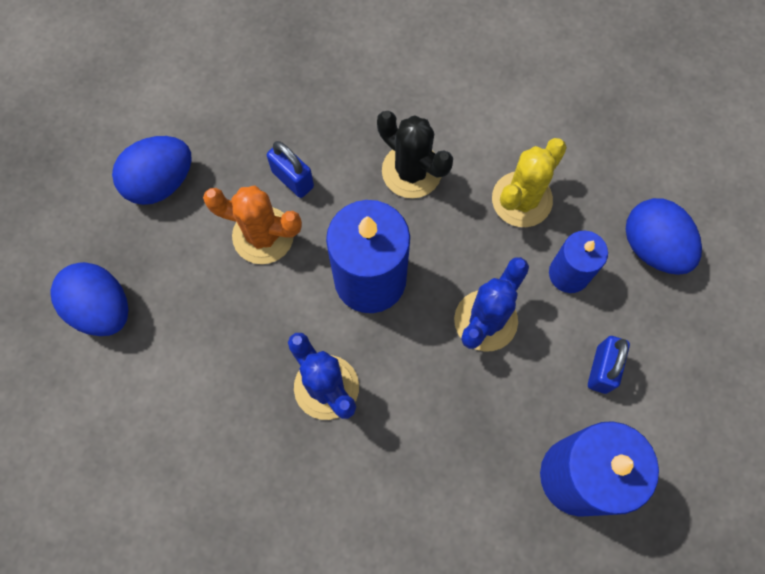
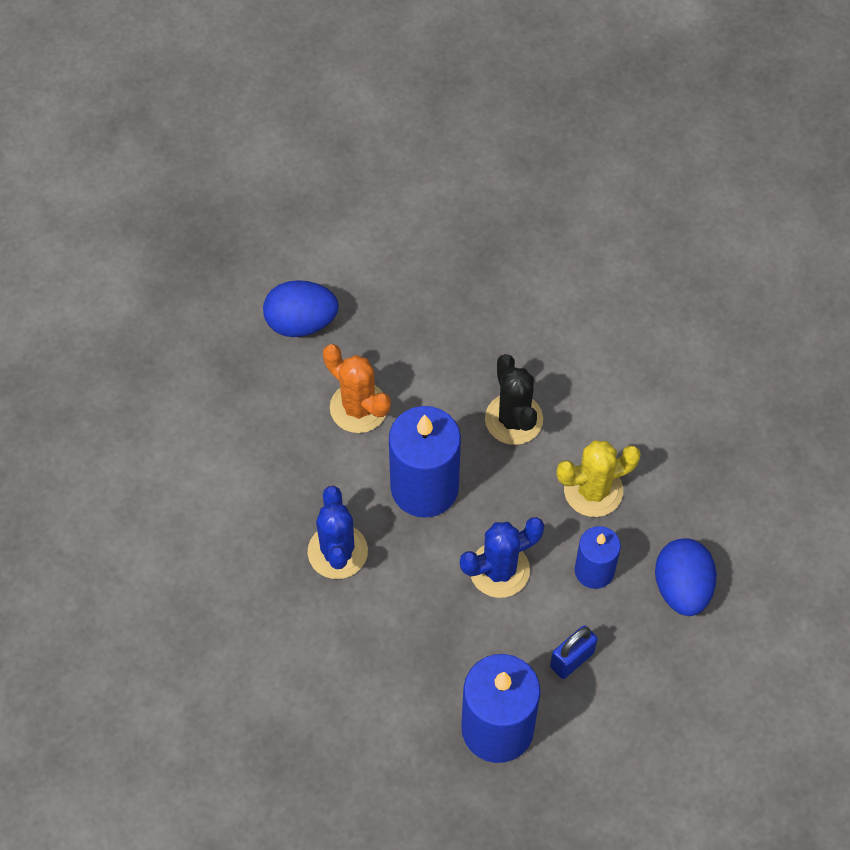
camera: 30 degrees right, 10 degrees down
blue egg [50,262,128,336] -> none
blue padlock [267,141,314,198] -> none

